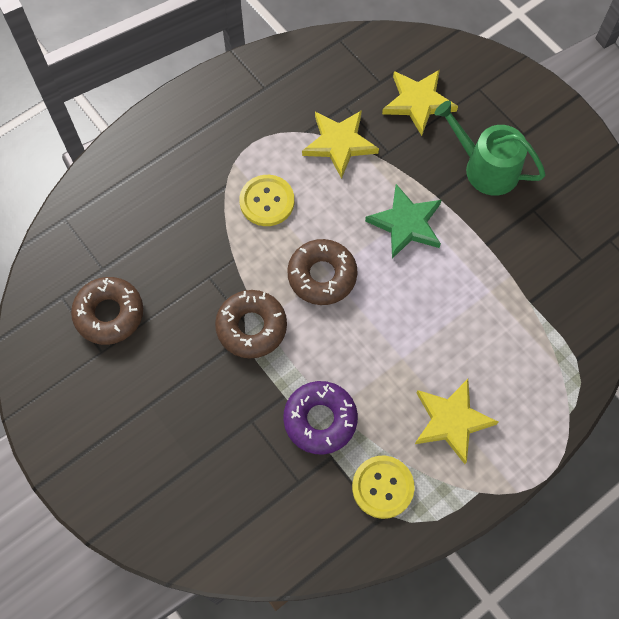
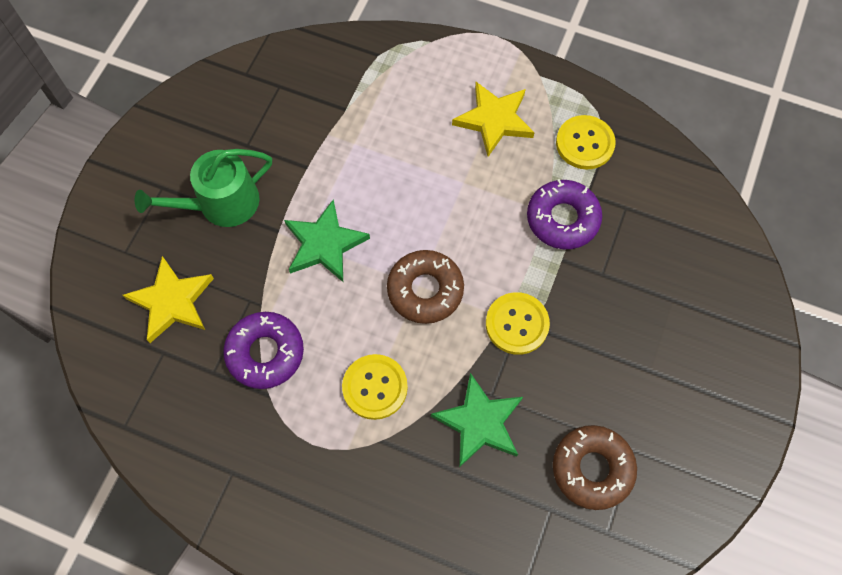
camera: 120 degrees left, 0 degrees up
brown donut [215,290,287,359] -> yellow button [486,292,550,355]
yellow star [302,110,379,179] -> purple donut [223,312,304,389]
green watering can [434,101,546,196] -> green watering can turned 60 degrees clockwise [135,149,272,227]
none -> green star [431,373,523,467]

